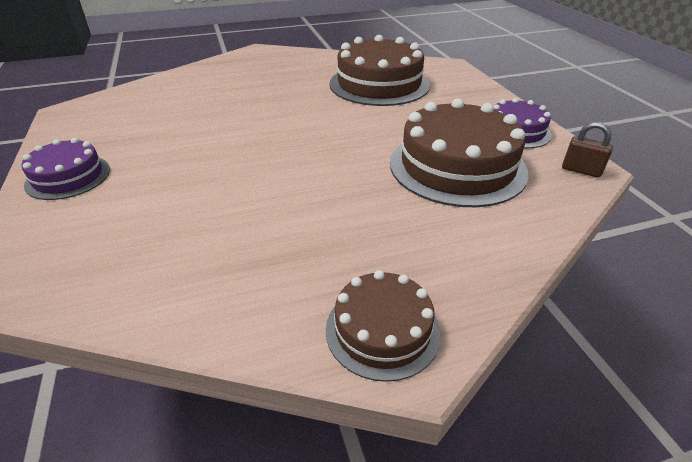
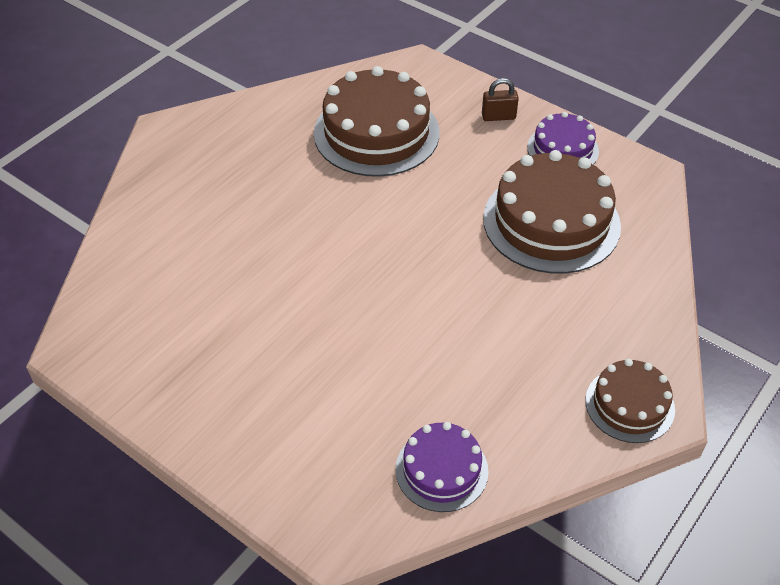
camera: 35 degrees left, 10 degrees up
purple cake [22,138,110,200] -> purple cake moved to [396,422,488,512]
brown padlock [562,122,613,178] -> brown padlock moved to [482,78,519,121]

